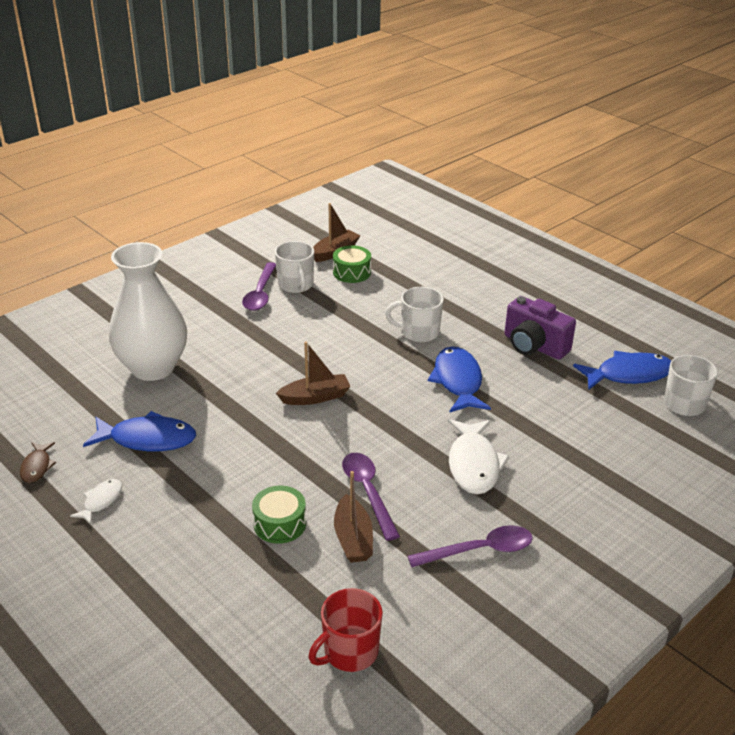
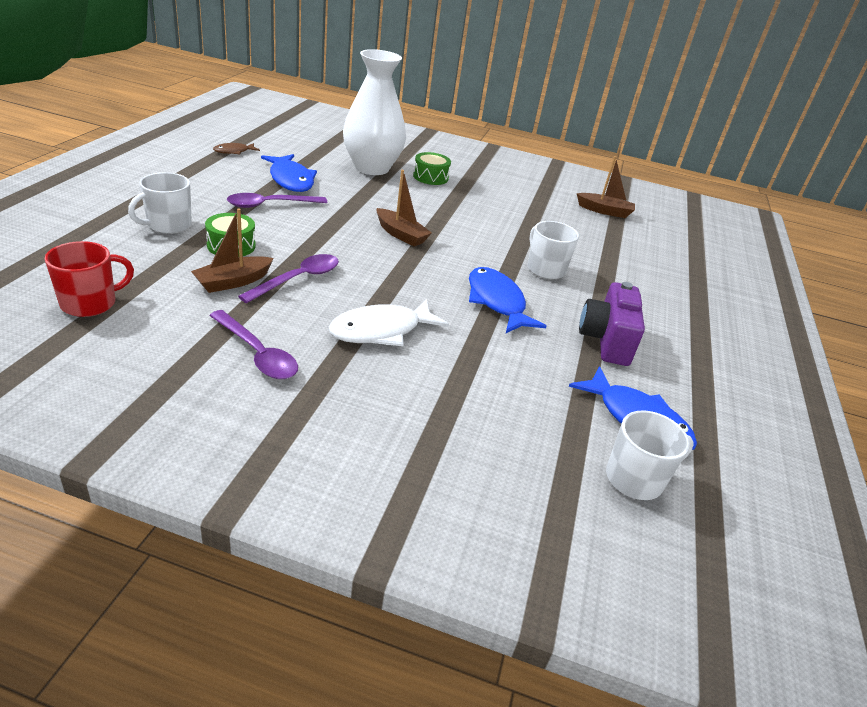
camera: 55 degrees right, 0 degrees up
white fish [70,479,122,525] -> none
purple spoon [242,262,276,311] -> purple spoon moved to [227,193,327,208]
white mug [275,241,314,293] -> white mug moved to [128,172,192,234]
red mug [309,588,383,672] -> red mug turned 120 degrees clockwise [45,241,134,317]
green drum [333,245,371,283] -> green drum moved to [413,152,451,185]
blue fish [428,346,491,413] -> blue fish turned 75 degrees counterclockwise [469,267,547,333]

